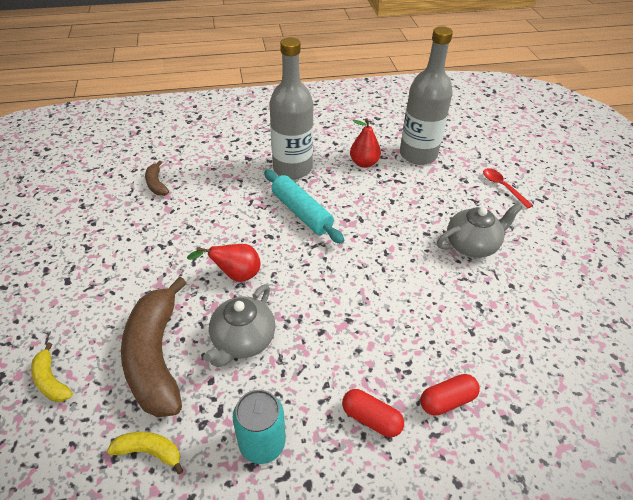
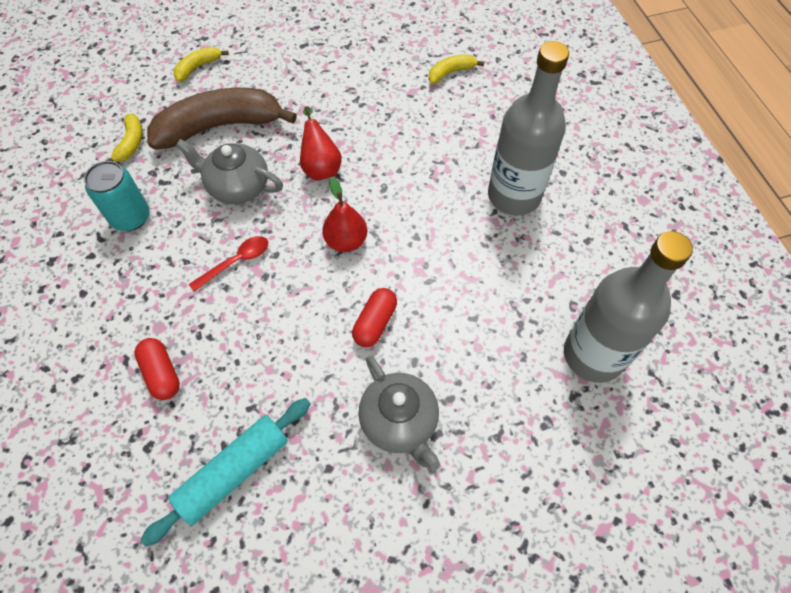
camera: 85 degrees right, 15 degrees up
brown banana [145,161,169,196] -> yellow banana [429,54,484,84]
turquoise rolling pin [264,169,344,244] -> turquoise rolling pin moved to [141,398,310,546]
red capsule [342,389,404,437] -> red capsule moved to [352,288,397,347]
red pear [350,118,381,168] -> red pear moved to [322,177,367,252]
red spoon [483,168,533,208] -> red spoon moved to [189,236,268,292]

